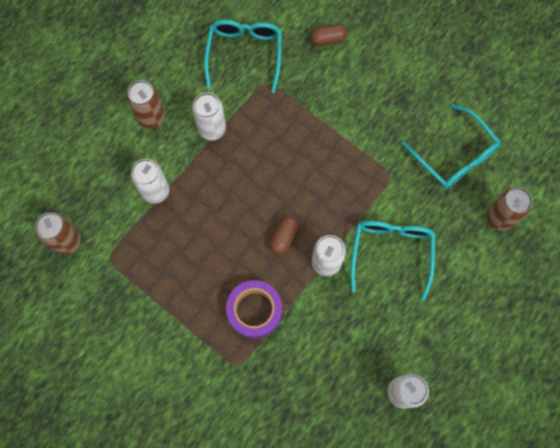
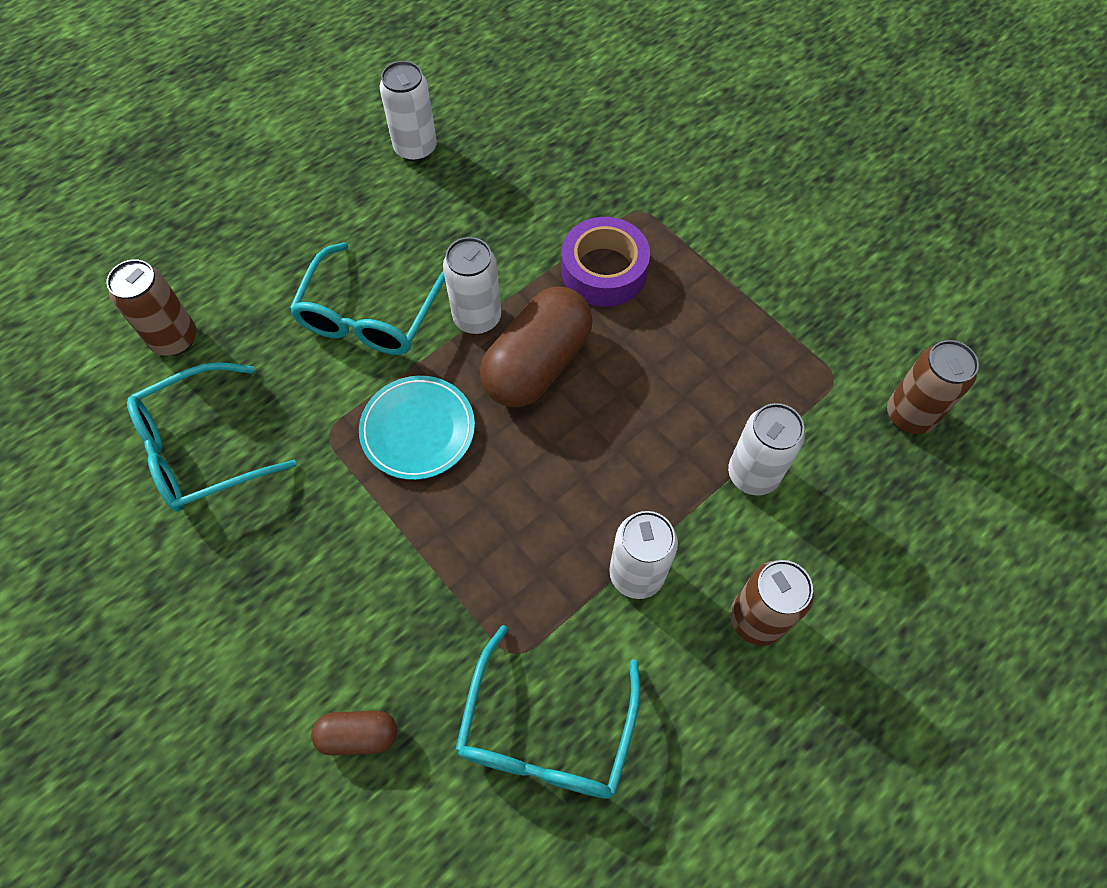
camera: 170 degrees left, 10 degrees down
brown capsule [270,216,299,255] -> brown capsule [480,287,593,407], size x2.01
turquoise glasses [401,104,501,189] -> turquoise glasses turned 90 degrees counterclockwise [127,362,296,512]
none -> turquoise plate [359,376,475,480]

